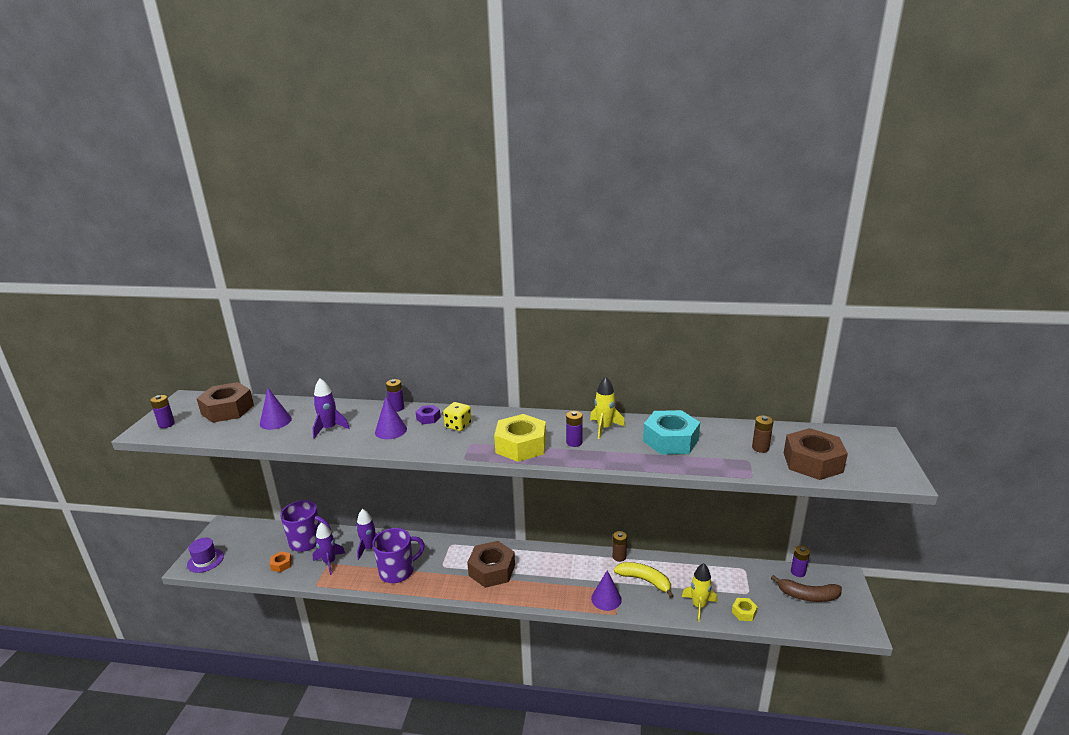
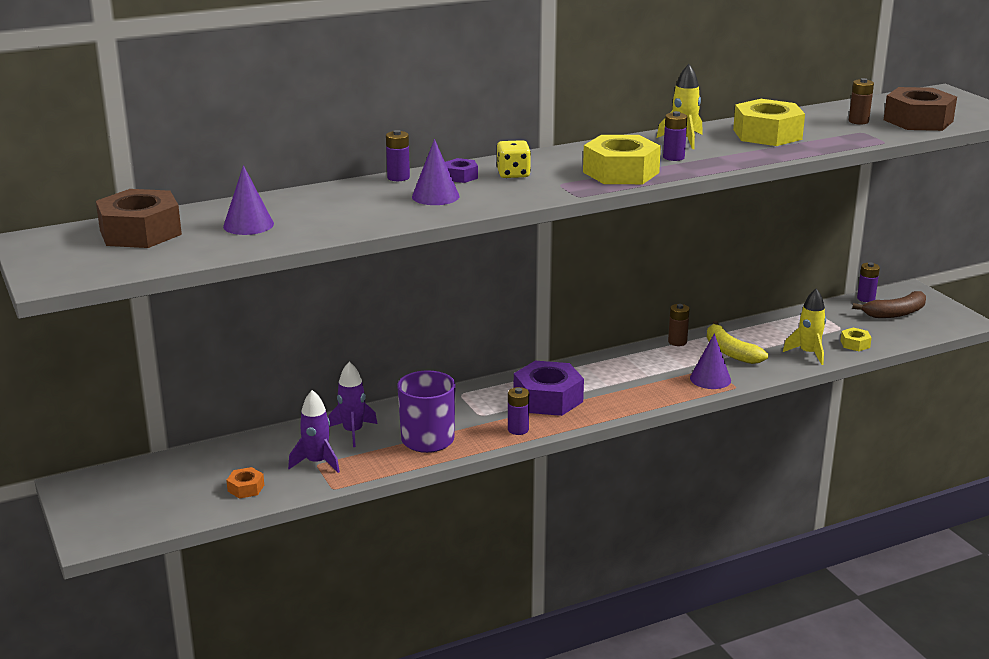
camera: 35 degrees left, 0 degrees up
purple battery [150,395,175,428] -> purple battery moved to [508,387,529,435]
purple hat [187,538,224,573] -> none
purple mug [280,500,331,552] -> none
purple rocket [312,378,350,439] -> none
brown nut [467,541,515,588] -> purple nut [514,361,584,416]
yellow banana [614,562,674,598] -> yellow banana turned 120 degrees counterclockwise [707,321,768,364]
turquoise nut [643,410,700,455] -> yellow nut [733,99,805,146]

